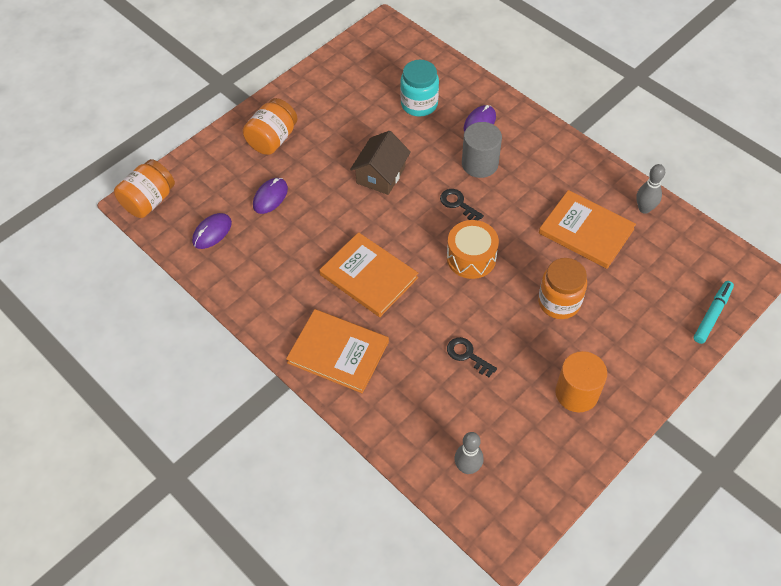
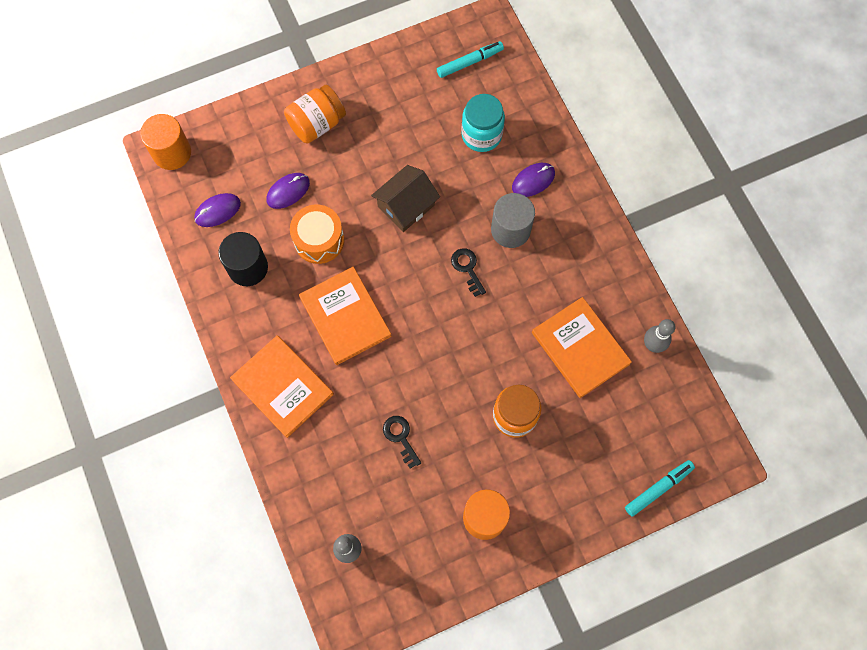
camera: 20 degrees right, 15 degrees up
orange jar [114,159,175,218] -> orange cylinder [140,114,191,170]
orange drum [447,220,499,279] -> orange drum moved to [290,204,344,264]
none -> black cylinder [218,232,268,286]
none -> turquoise marker [437,41,504,78]

